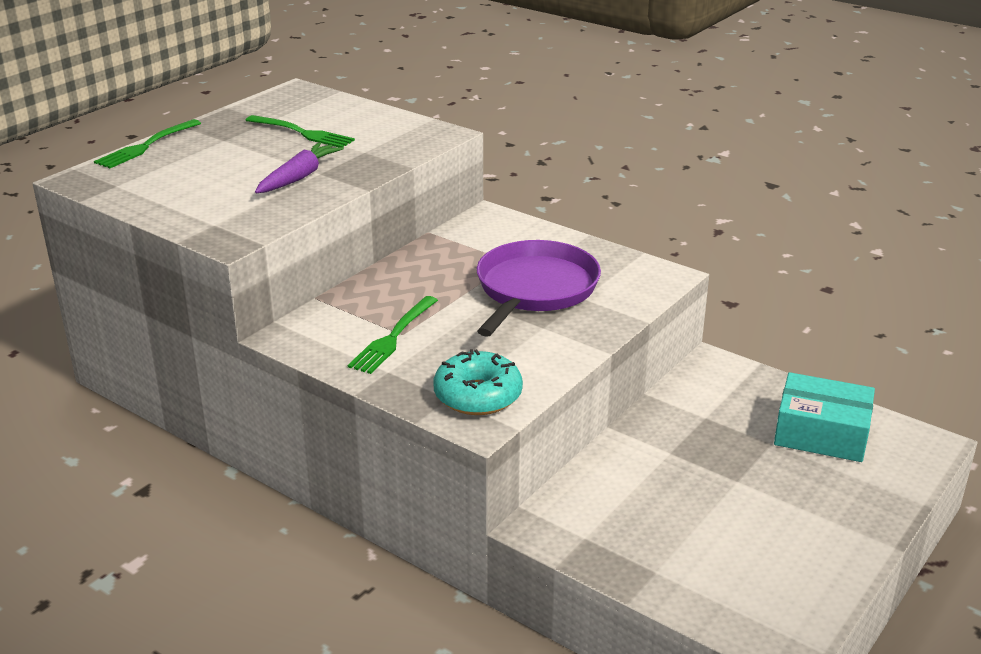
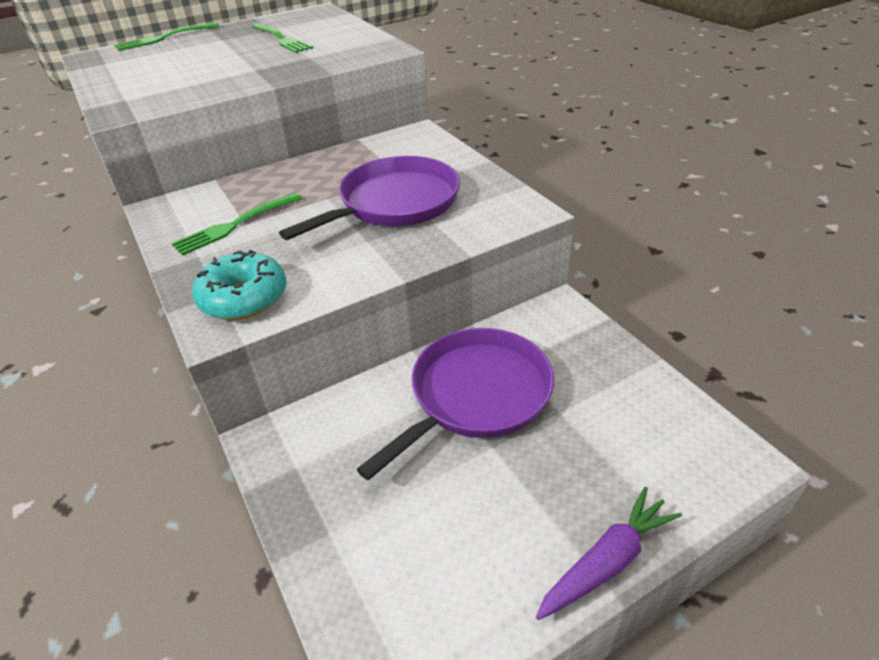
camera: 25 degrees right, 10 degrees up
purple carrot [255,142,344,193] -> purple carrot moved to [536,487,682,620]
turquoise box [774,372,875,462] -> none
none -> purple pan [356,328,554,480]

